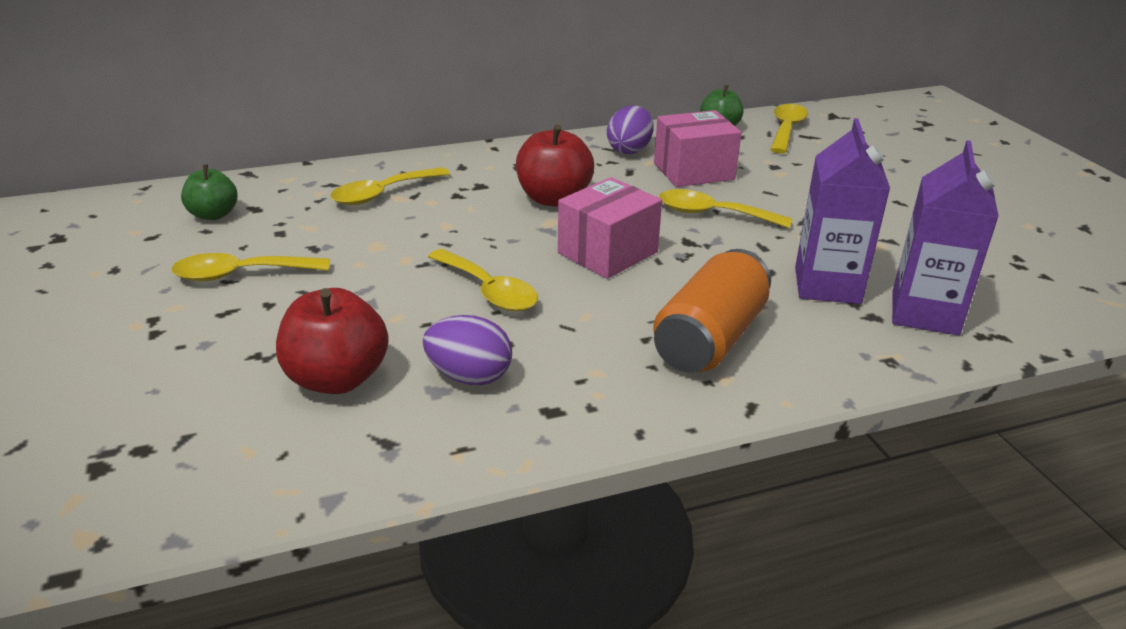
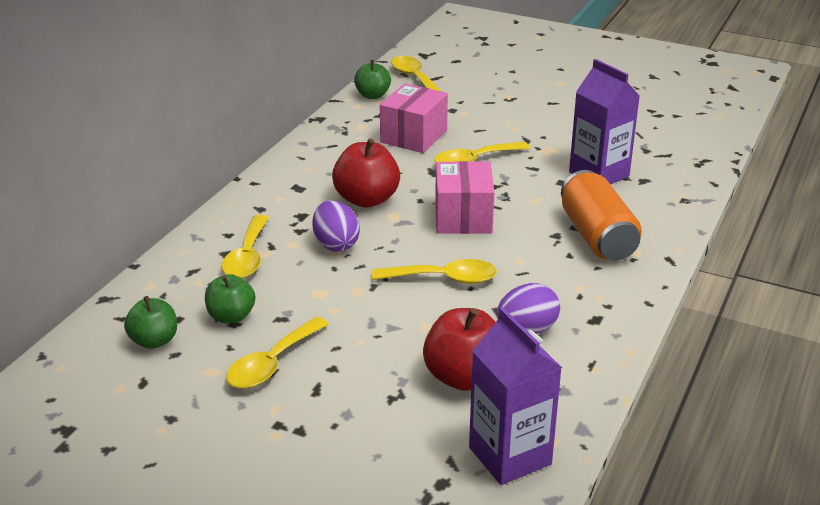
camera: 45 degrees left, 0 degrees up
purple egg [607,105,654,154] -> purple egg moved to [312,200,360,252]
purple carton [892,140,999,335] -> purple carton moved to [469,307,562,485]
none -> green apple [205,274,255,324]

